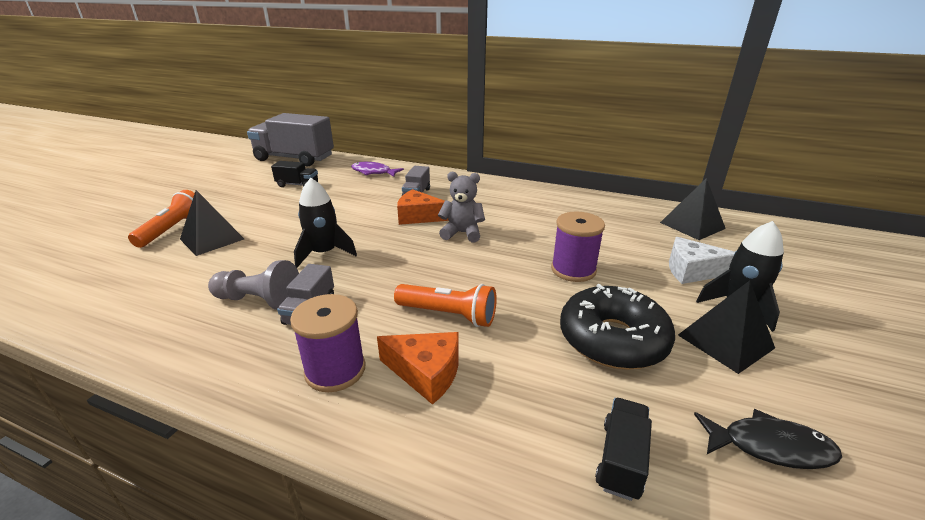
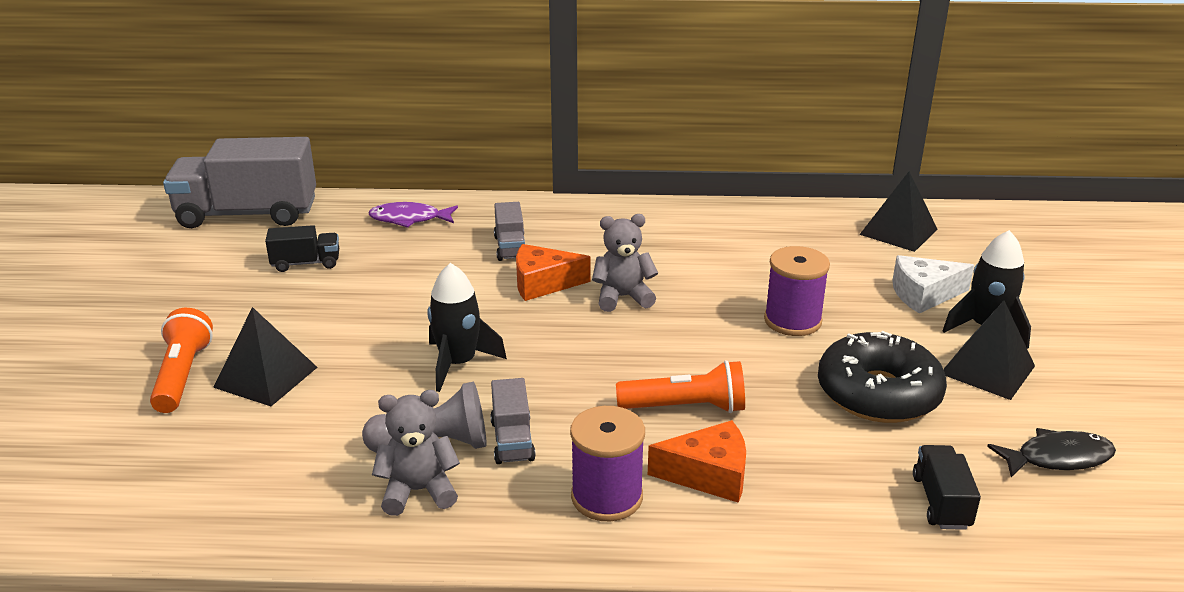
camera: 20 degrees left, 0 degrees up
none -> grey teddy bear [372,390,460,516]

